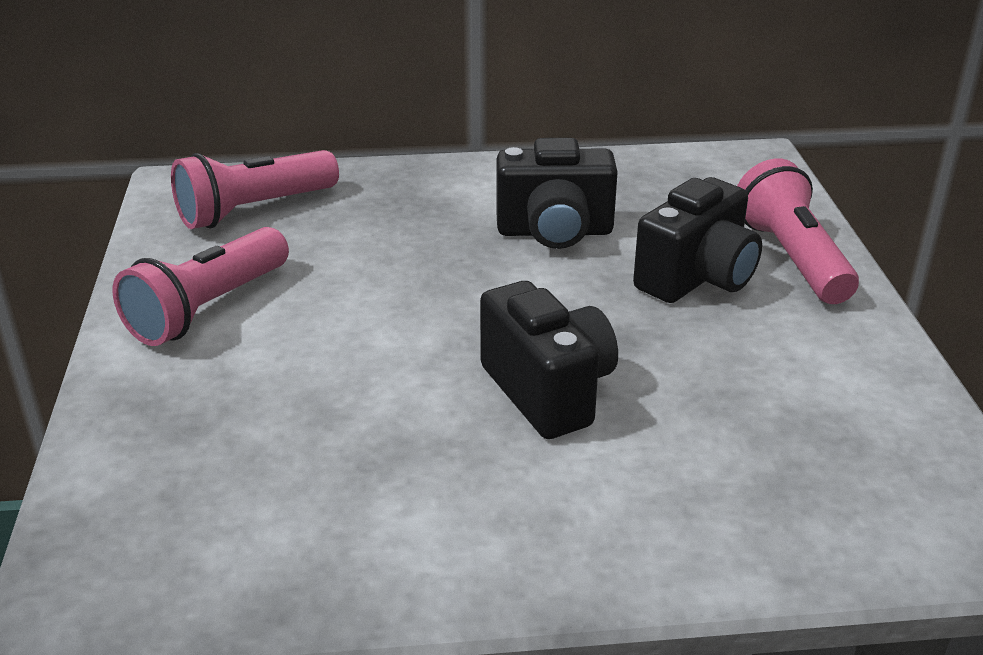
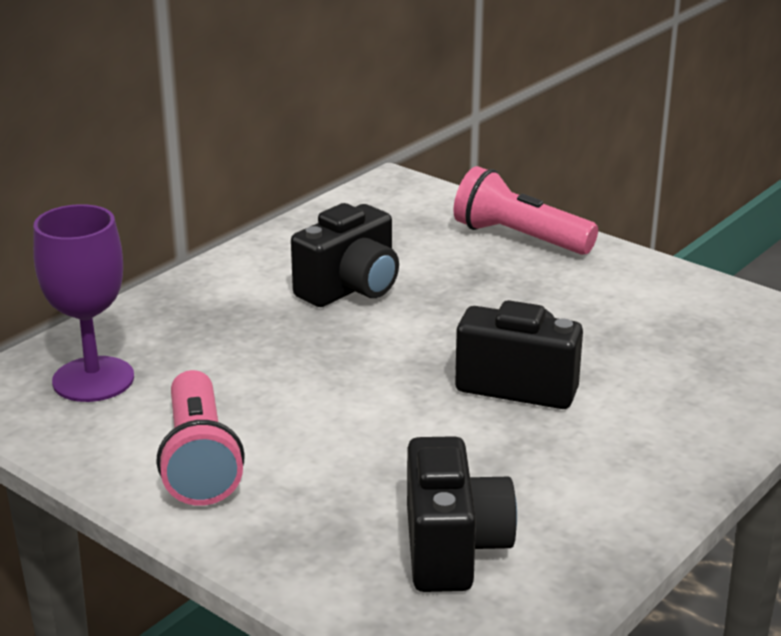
camera: 45 degrees left, 5 degrees down
pink flashlight [171,150,339,229] -> purple goblet [33,204,134,402]
black camera [633,177,762,303] -> black camera moved to [407,436,517,592]

